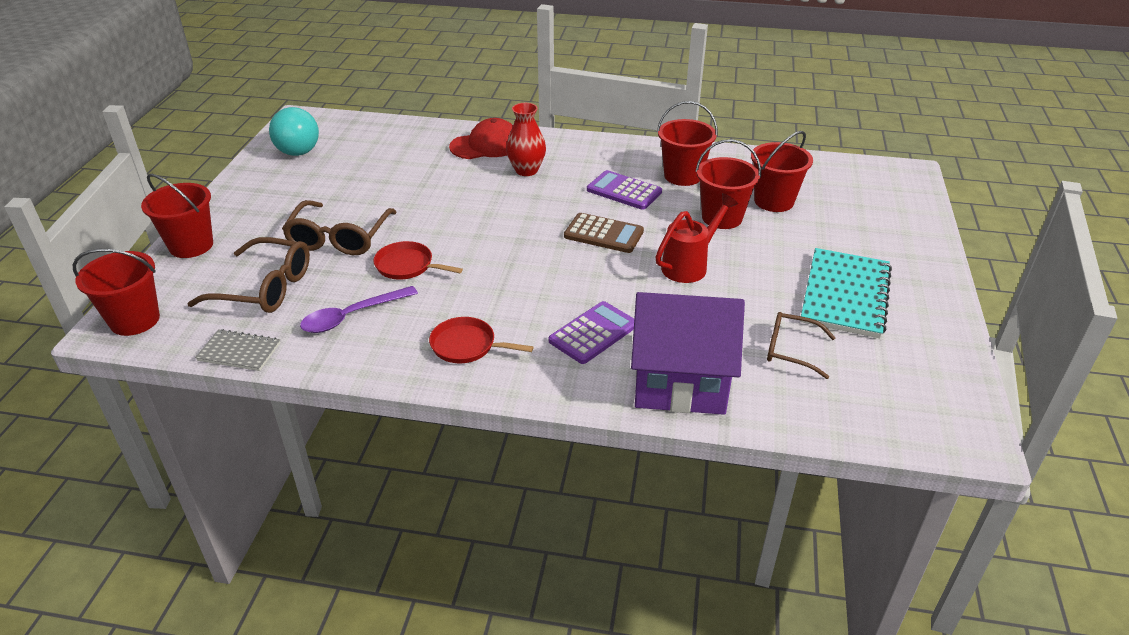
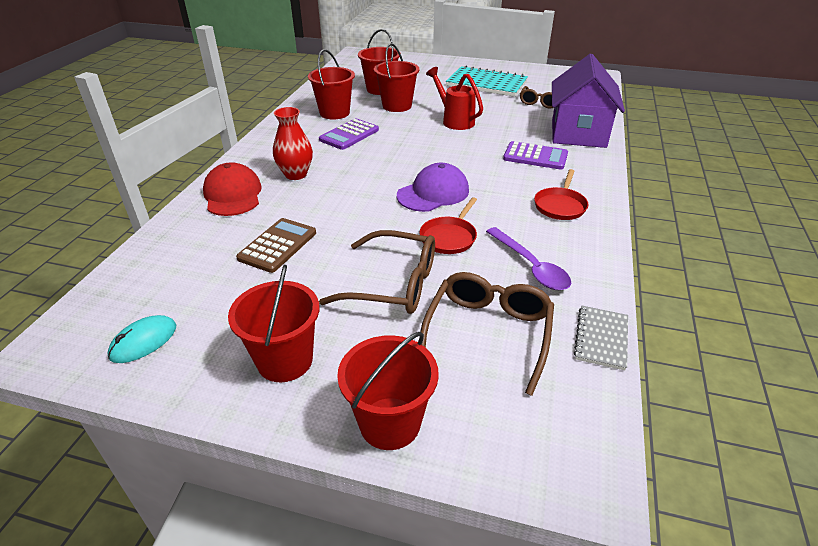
camera: 85 degrees left, 0 degrees up
red bucket [73,249,160,336] -> red bucket moved to [228,265,319,382]
turquoise light bulb [269,107,319,156] -> turquoise mouse [108,315,176,363]
purple calculator [549,301,634,364] -> purple calculator turned 150 degrees clockwise [503,141,568,170]
brown calculator [564,213,644,253] -> brown calculator moved to [236,218,316,273]
none -> purple cap [397,163,469,212]

